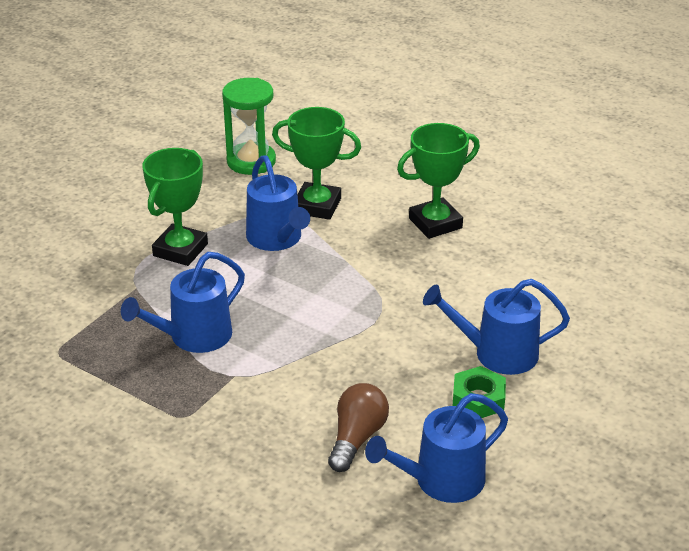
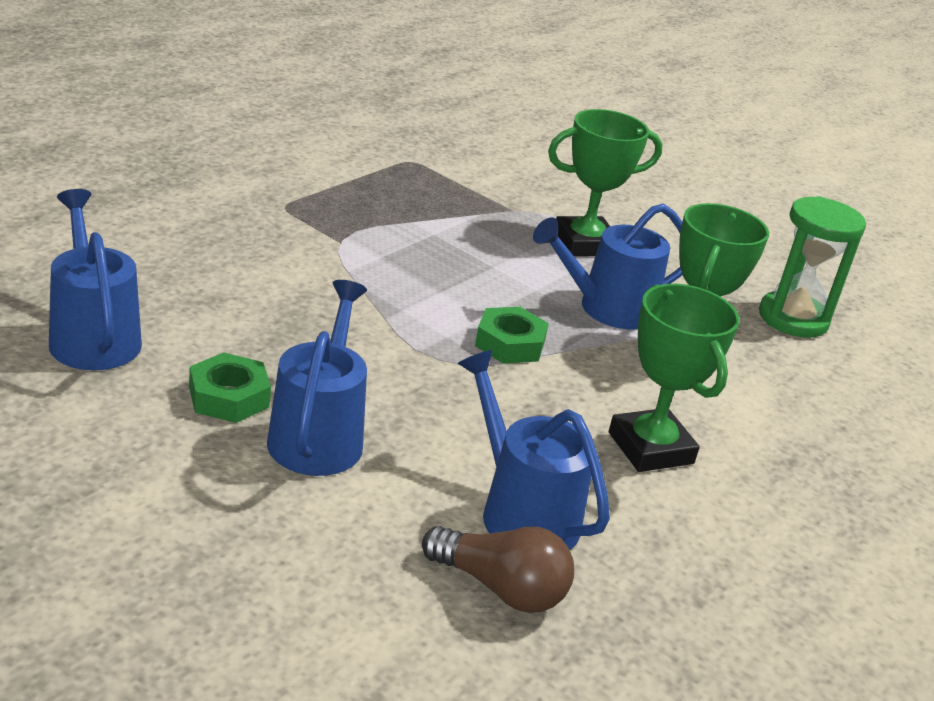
camera: 90 degrees right, 5 degrees down
blue watering can [121,252,245,353] -> blue watering can moved to [458,350,610,550]
green trophy [142,148,208,266] -> green trophy turned 45 degrees counterclockwise [548,109,663,256]
brown light bulb [328,383,389,472] -> brown light bulb moved to [422,526,574,613]
none -> green nut [475,307,549,364]

